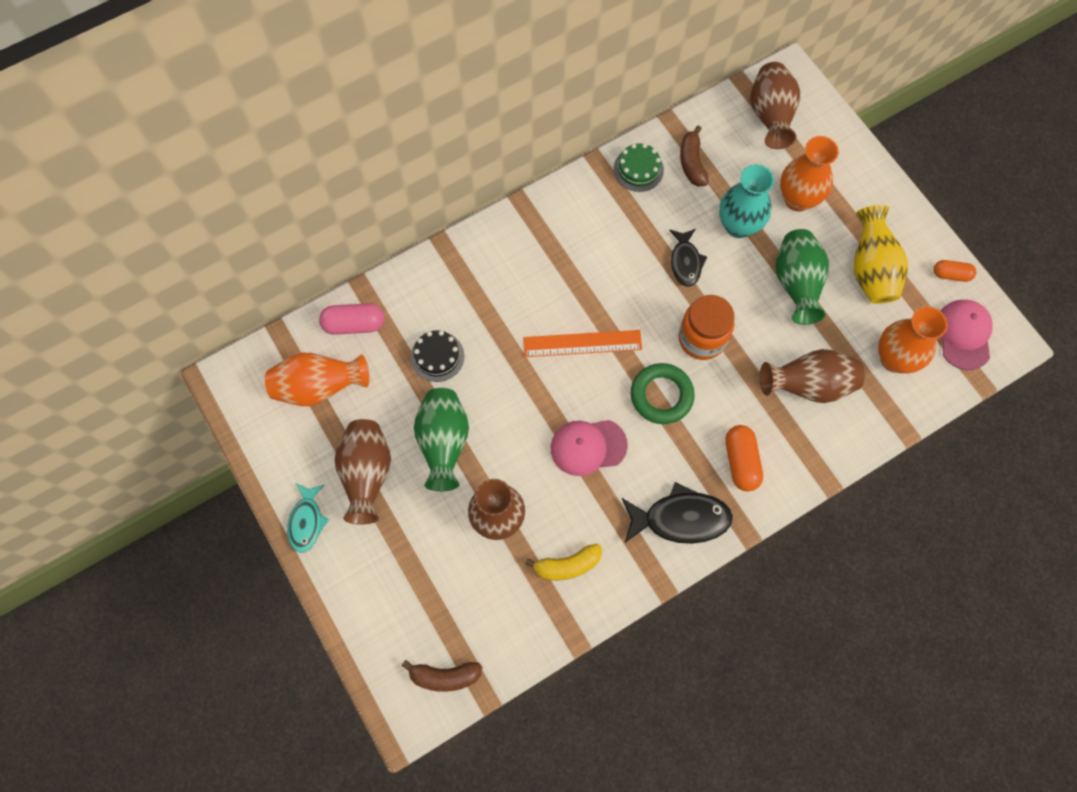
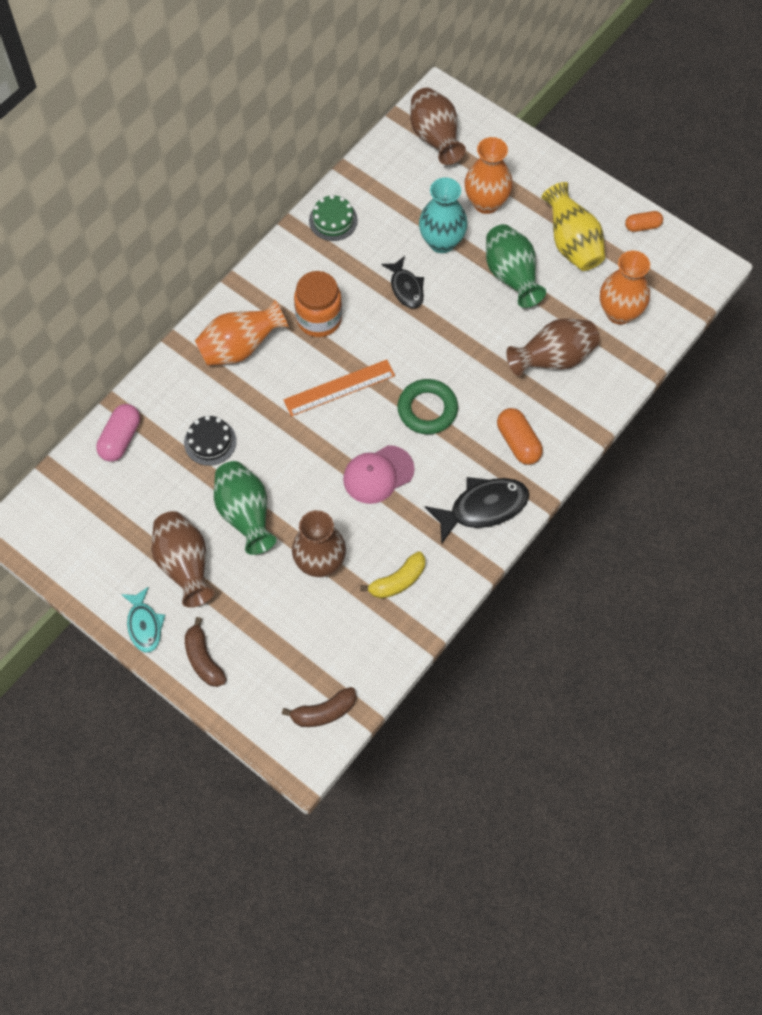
camera: 20 degrees left, 5 degrees down
orange vase [265,353,369,406] -> orange vase moved to [195,299,289,365]
pink capsule [319,303,384,335] -> pink capsule turned 45 degrees counterclockwise [96,404,140,462]
orange jar [678,295,735,360] -> orange jar moved to [294,271,342,337]
brown banana [680,125,709,186] -> brown banana moved to [185,617,227,687]
pink cap [941,300,993,370] -> none

